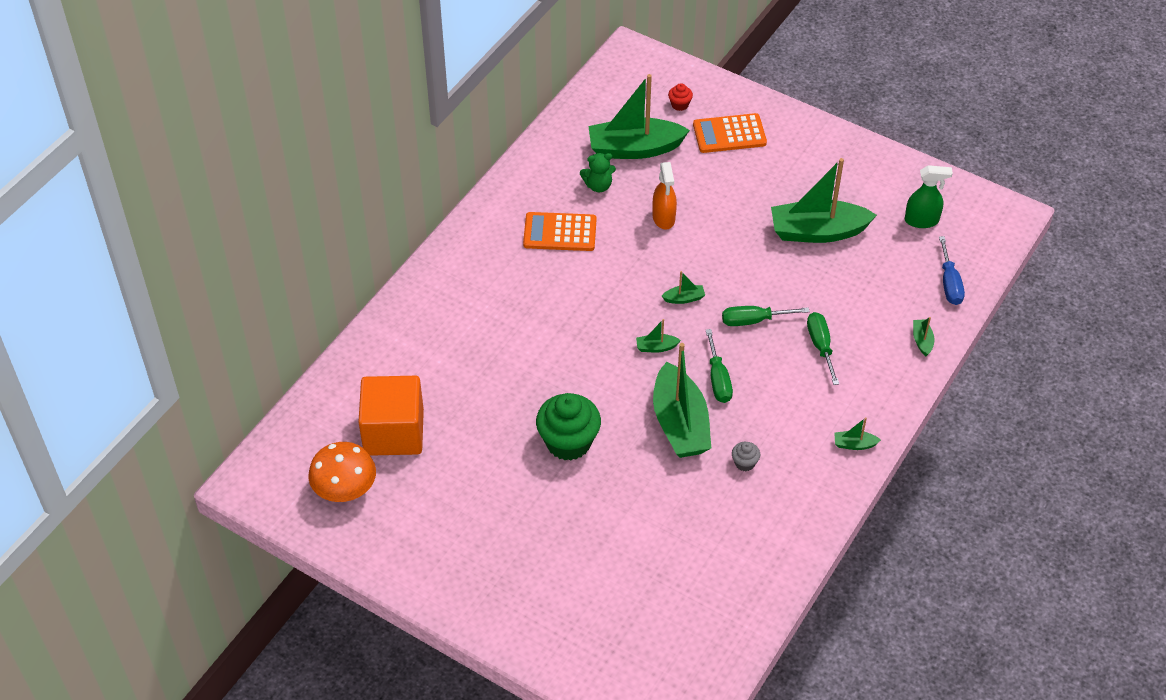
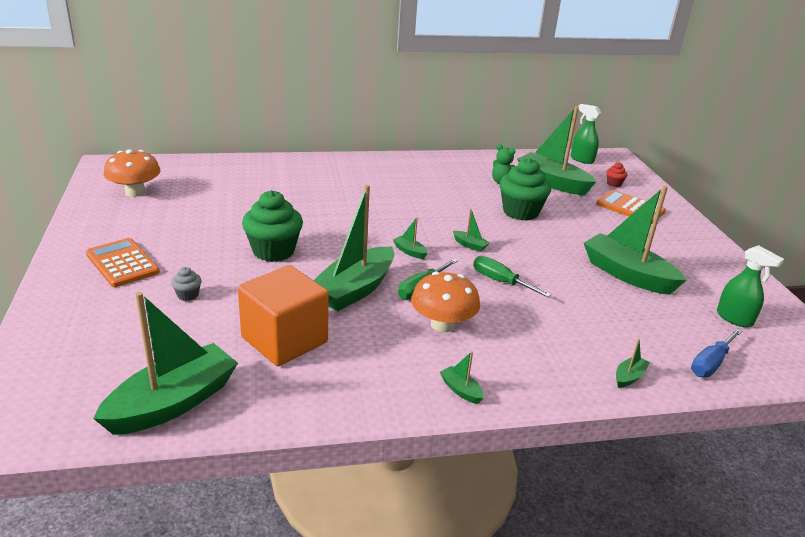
camera: 45 degrees right, 20 degrees down
orange cube [358,376,424,456] -> orange cube moved to [238,265,329,366]
orange calculator [523,212,597,251] -> orange calculator moved to [86,238,160,287]
orange spray bottle [652,162,677,230] -> green cupcake [500,158,551,221]
grey cupcake [732,442,760,471] -> grey cupcake moved to [171,267,202,301]
green screwdriver [807,312,839,385] -> none
none -> green boat [93,292,238,435]
none -> orange mushroom [411,271,480,333]
none -> green spray bottle [571,104,601,164]

